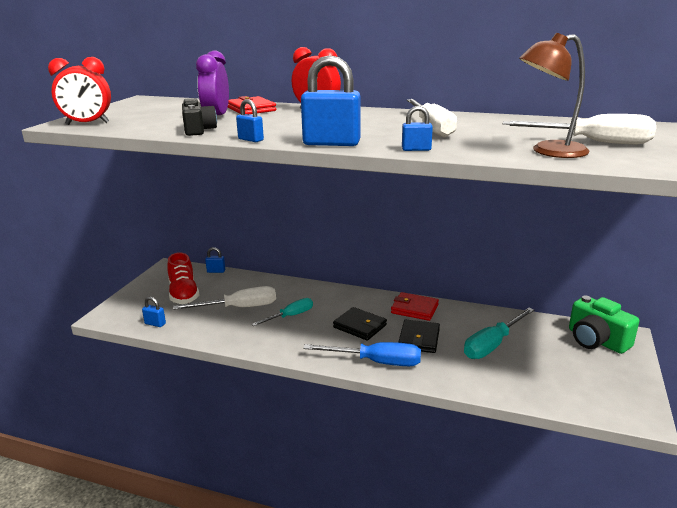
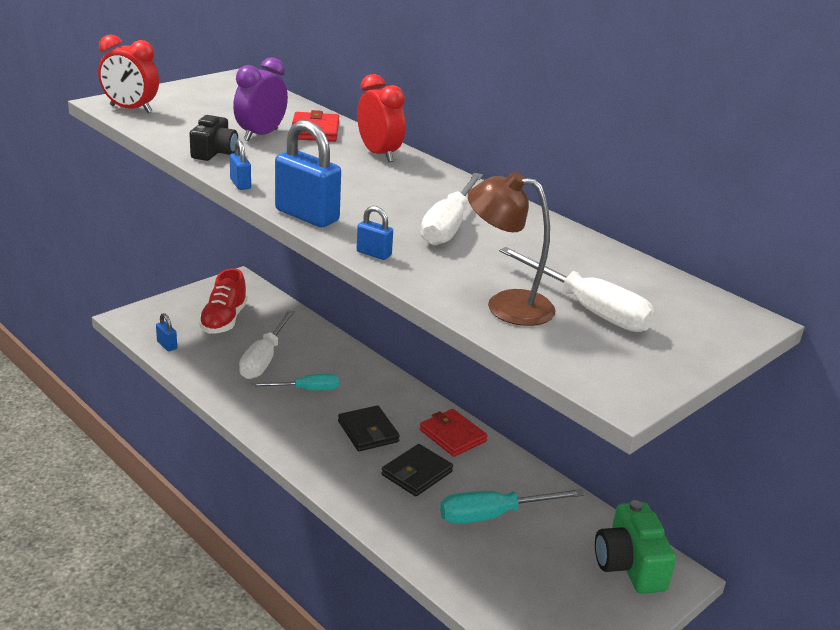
camera: 25 degrees right, 5 degrees up
white screwdriver [173,286,276,310] -> white screwdriver turned 90 degrees clockwise [239,310,295,379]
blue padlock [205,247,225,273] -> none
blue screwdriver [303,342,421,366] -> none

